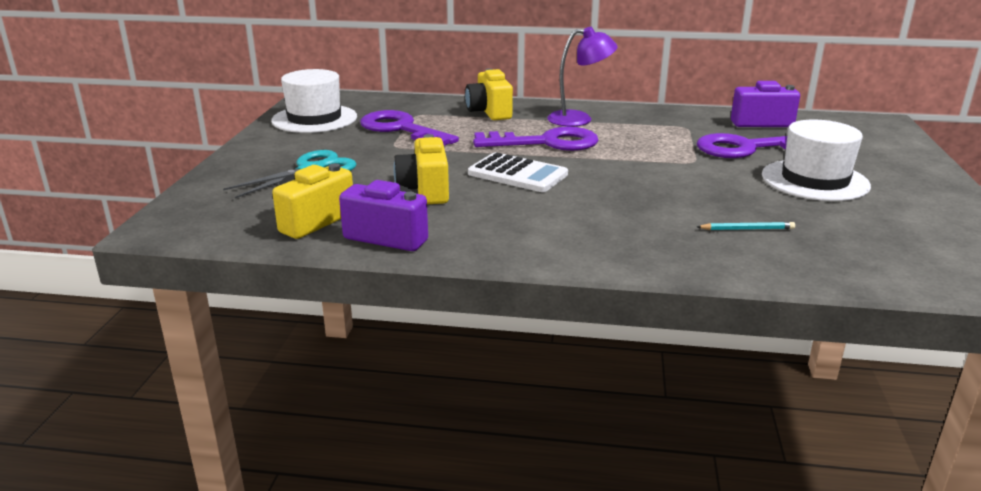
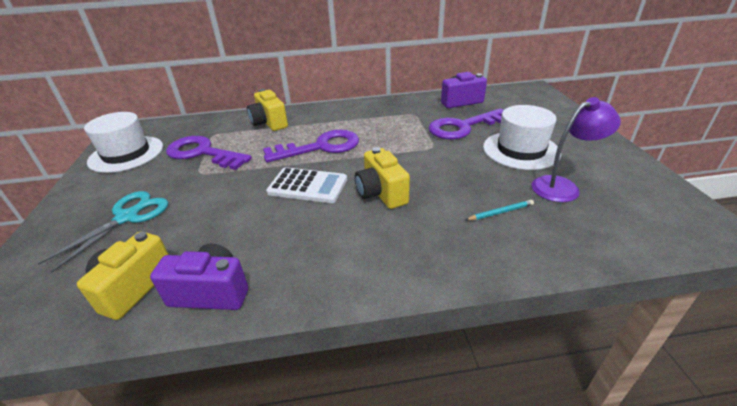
camera: 15 degrees left, 10 degrees up
yellow camera [393,134,449,204] -> yellow camera moved to [355,147,410,209]
purple lamp [547,27,618,127] -> purple lamp moved to [531,97,621,202]

